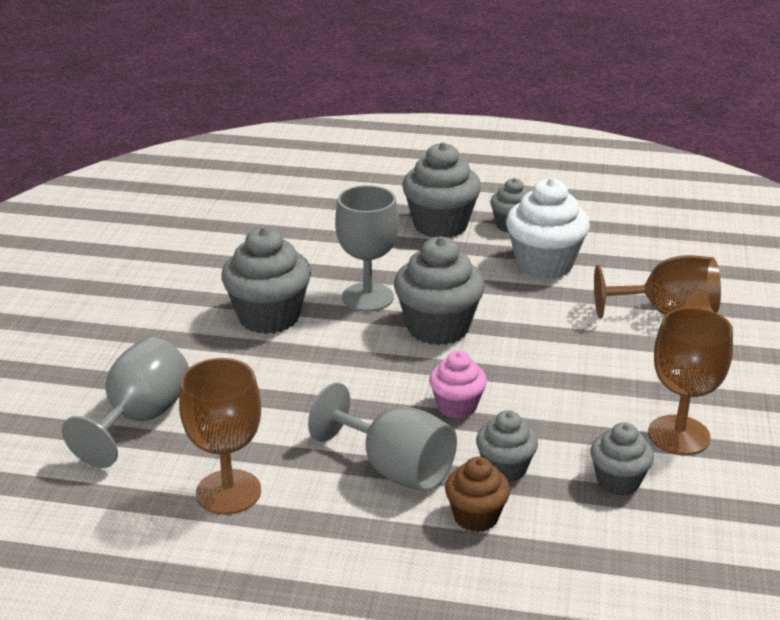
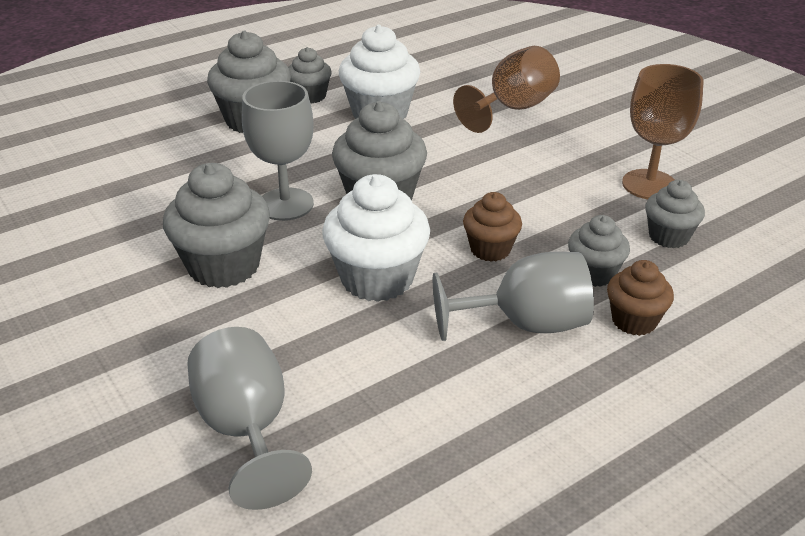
camera: 45 degrees left, 5 degrees up
brown goblet [179,358,261,515] -> none
pink cupcake [429,351,487,419] -> brown cupcake [463,192,522,262]
none -> white cupcake [322,174,430,302]

